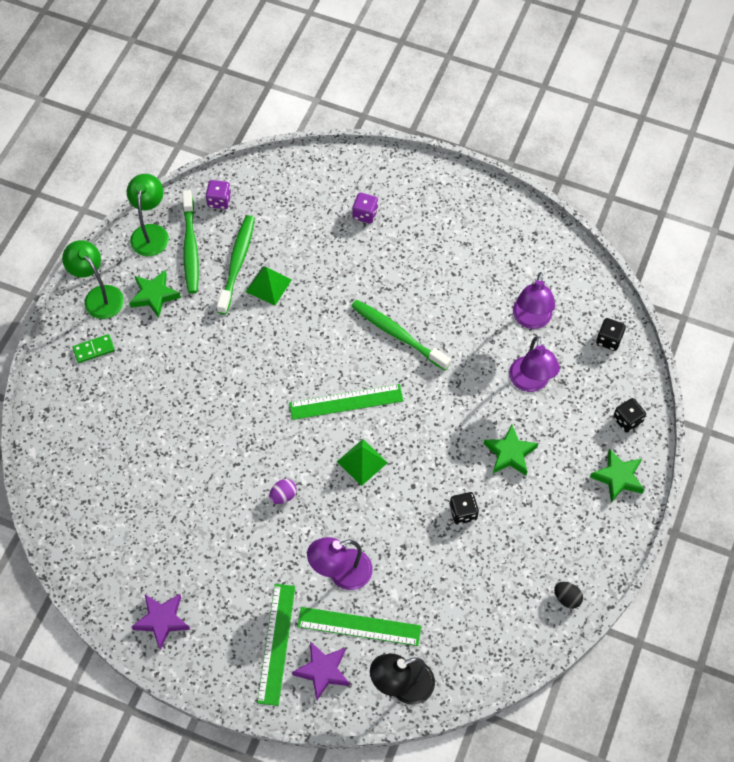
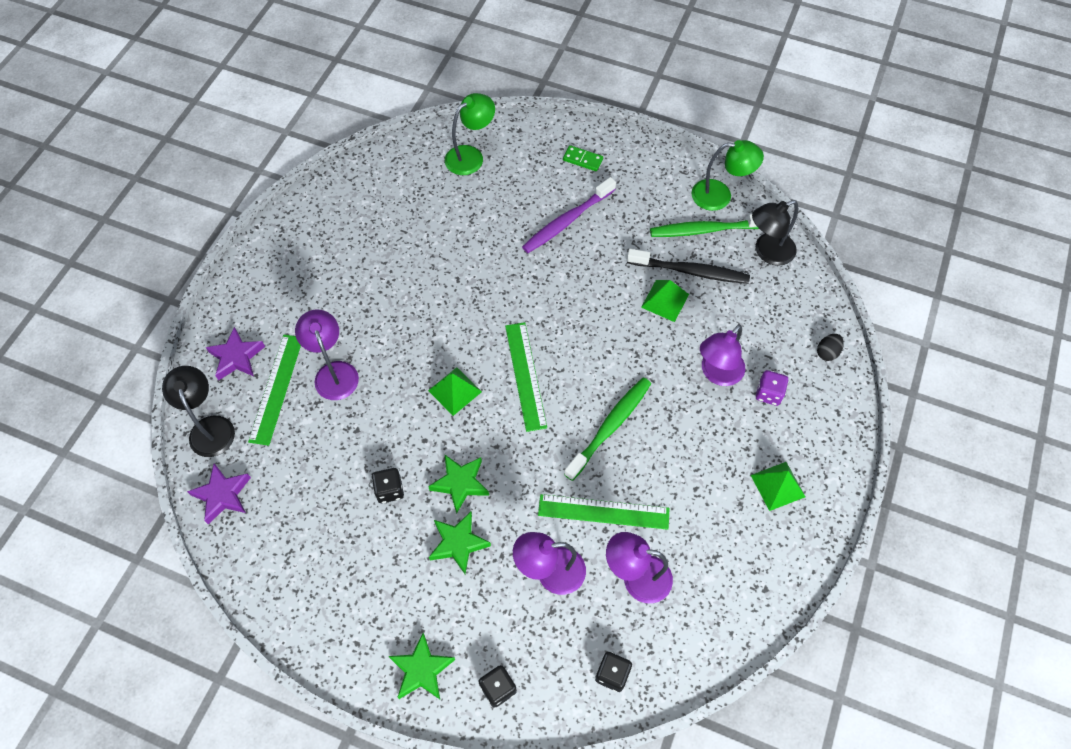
camera: 90 degrees right, 0 degrees up
green lamp [62,240,124,319] -> green lamp moved to [445,93,495,175]
green domino [72,334,115,363] -> green domino turned 45 degrees counterclockwise [563,145,603,171]
green star [129,270,181,318] -> green star moved to [428,454,489,514]
purple star [131,594,190,650] -> purple star moved to [187,464,251,524]
purple dice [206,180,231,209] -> black lamp [752,200,798,266]
green toothbrush [217,215,255,315] -> black toothbrush [627,249,750,284]
green ruler [257,584,295,706] -> green ruler moved to [538,494,670,530]
purple egg [269,479,297,504] -> none
black egg [554,582,583,609] -> black egg moved to [817,334,844,361]
none -> purple toothbrush [522,177,616,253]
none -> purple lamp [700,325,745,386]
none -> green pyramid [751,462,805,511]

